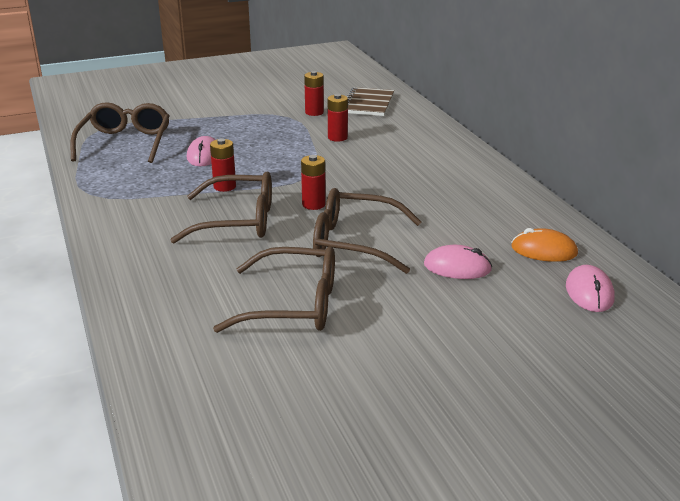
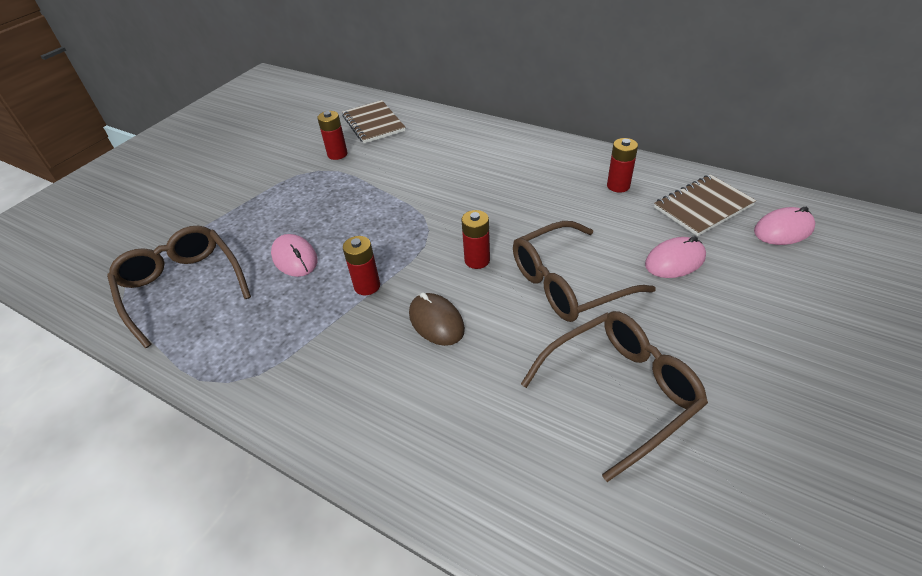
camera: 35 degrees left, 15 degrees up
brown glasses [170,171,272,243] -> brown mouse [409,292,465,346]
red battery [327,94,348,142] -> red battery moved to [607,138,638,193]
orange mouse [511,228,578,262] -> brown notebook [654,174,756,236]
pink mouse [566,265,615,312] -> pink mouse turned 75 degrees counterclockwise [754,207,815,245]

